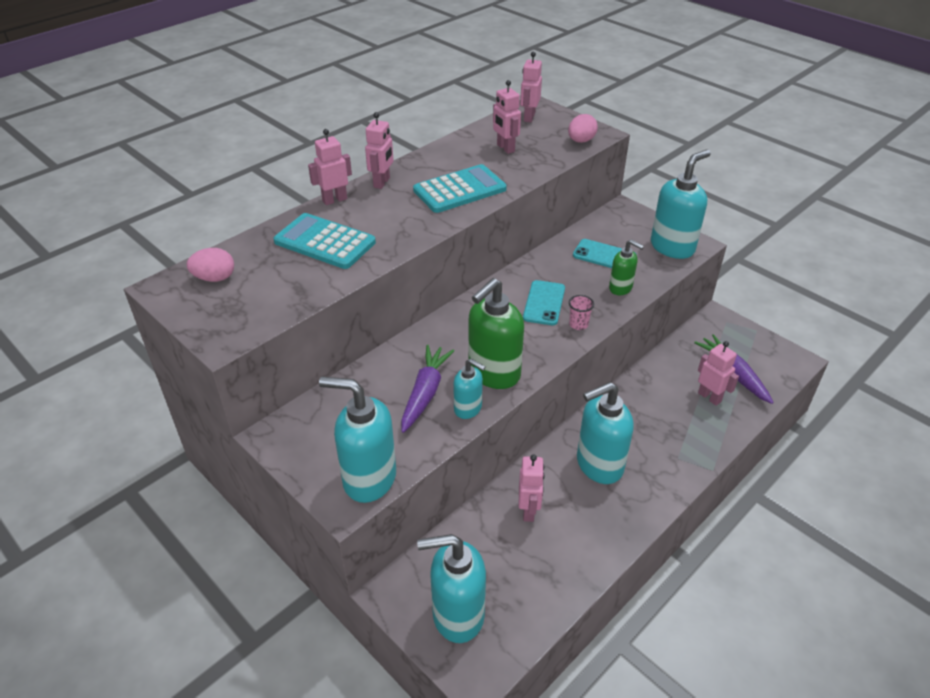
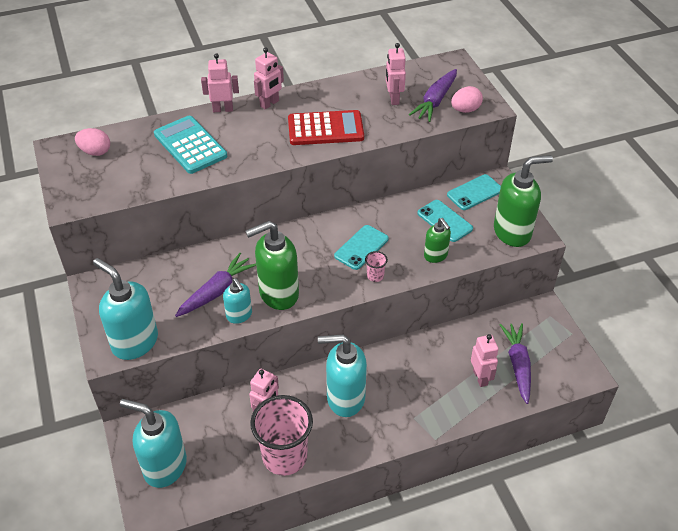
camera: 25 degrees right, 5 degrees up
turquoise calculator [413,164,507,213] -> red calculator [288,110,364,145]
pink robot [520,52,542,122] -> none
turquoise soap dispenser [651,150,711,259] -> green soap dispenser [494,155,553,247]
none -> pink cup [250,395,313,476]
none -> purple carrot [409,69,457,122]
none -> turquoise phone [447,174,501,210]

